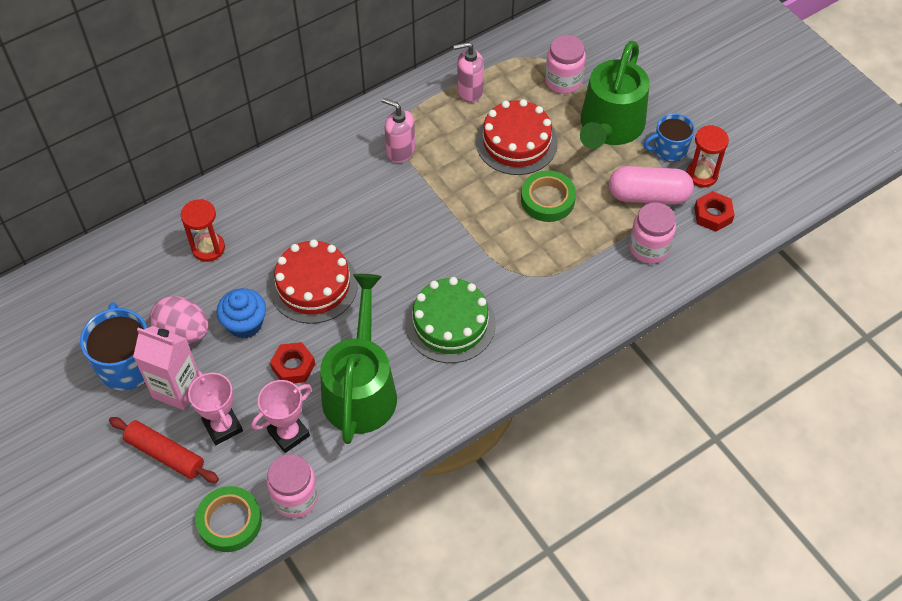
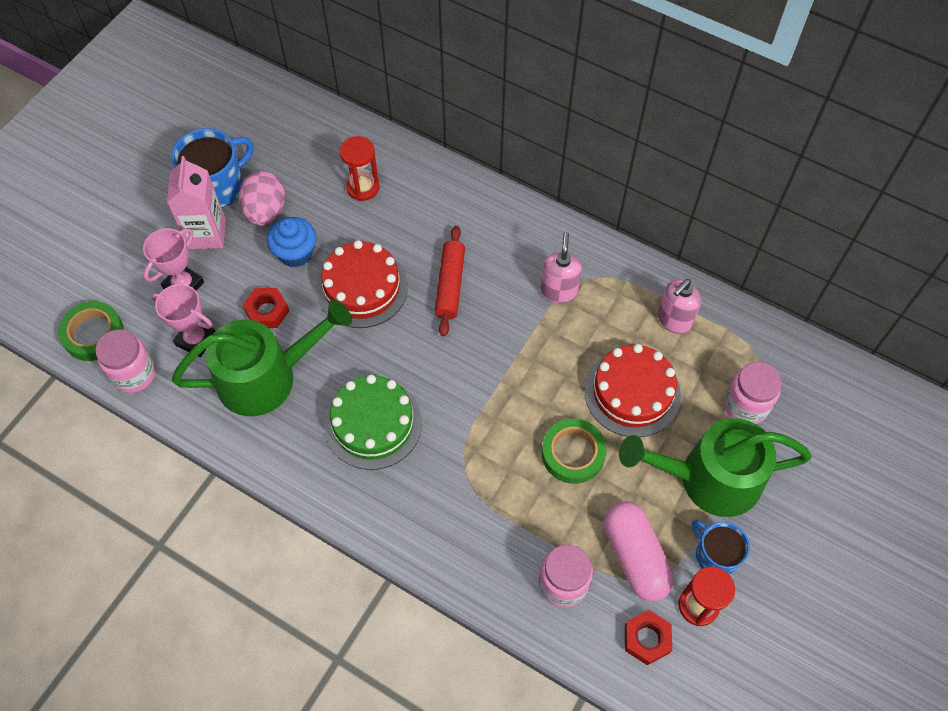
camera: 65 degrees right, 5 degrees up
red rolling pin [109,417,219,483] -> red rolling pin moved to [435,226,465,336]
pink soap dispenser [453,42,484,103] -> pink soap dispenser turned 105 degrees counterclockwise [657,279,701,334]

